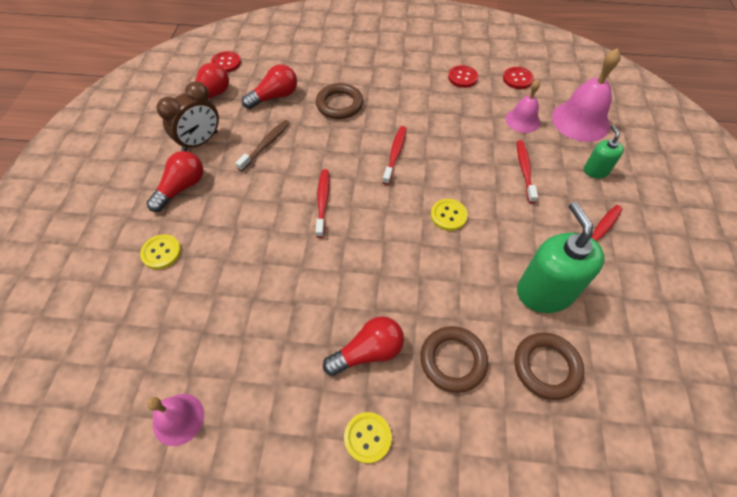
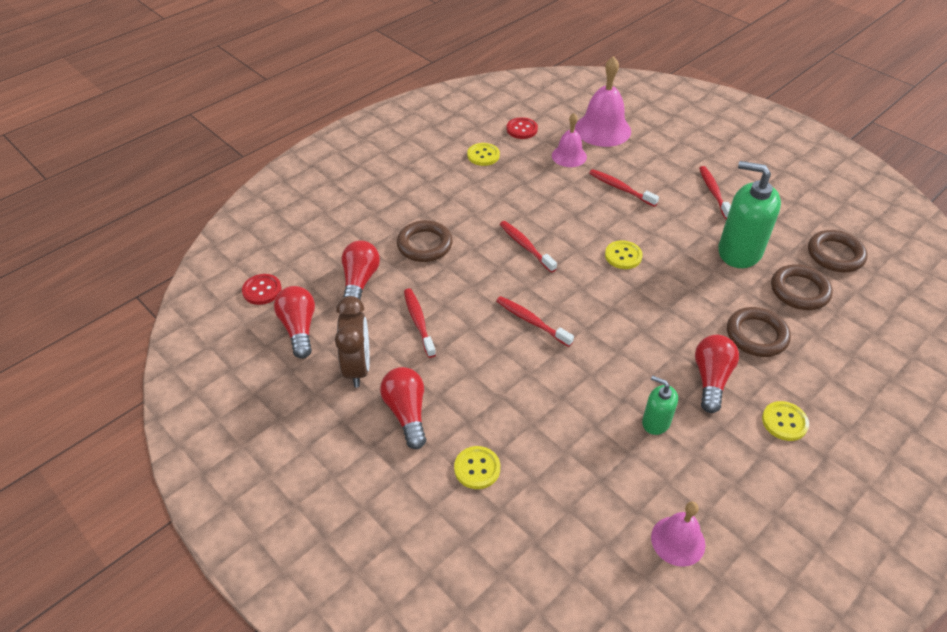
camera: 50 degrees left, 10 degrees down
brown toothbrush [236,120,290,171] -> red toothbrush [404,289,436,358]
red button [448,65,478,88] -> yellow button [467,143,500,166]
green soap dispenser [584,125,624,178] -> green soap dispenser moved to [642,376,678,435]
none -> brown ring [808,230,867,272]

